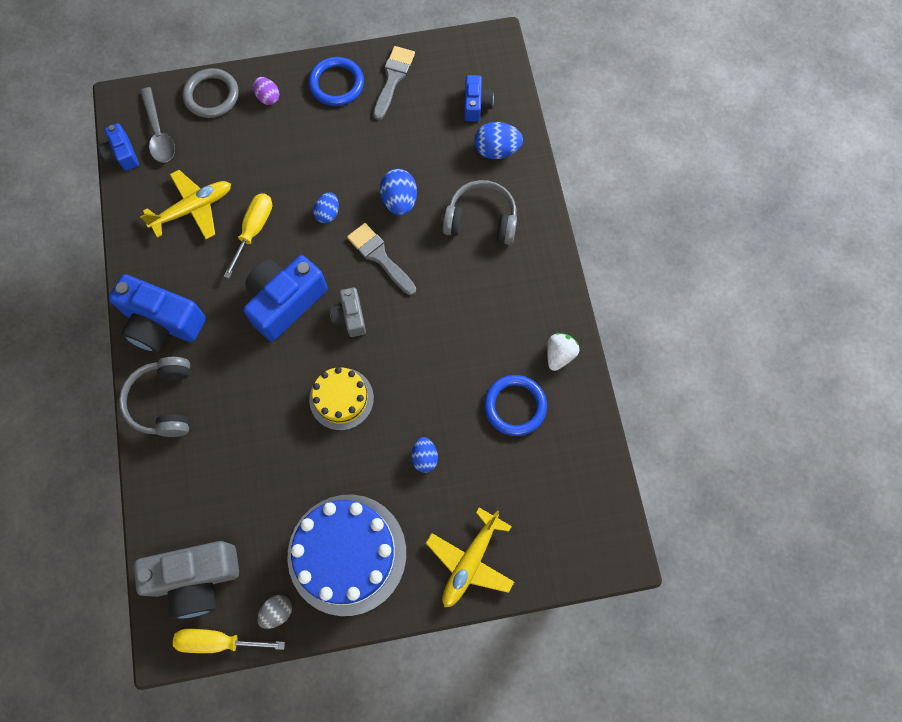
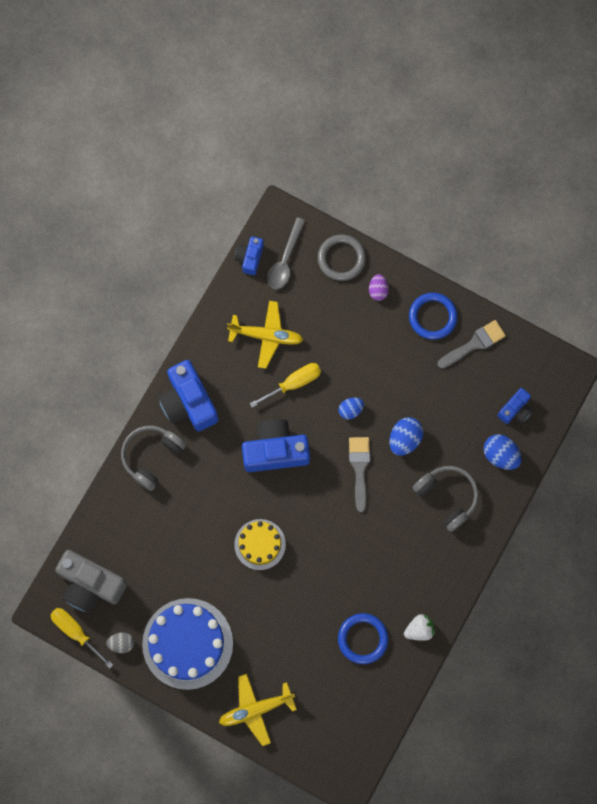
camera: 40 degrees right, 5 degrees up
grey camera [330,287,366,337] -> none
blue egg [411,437,438,473] -> none

